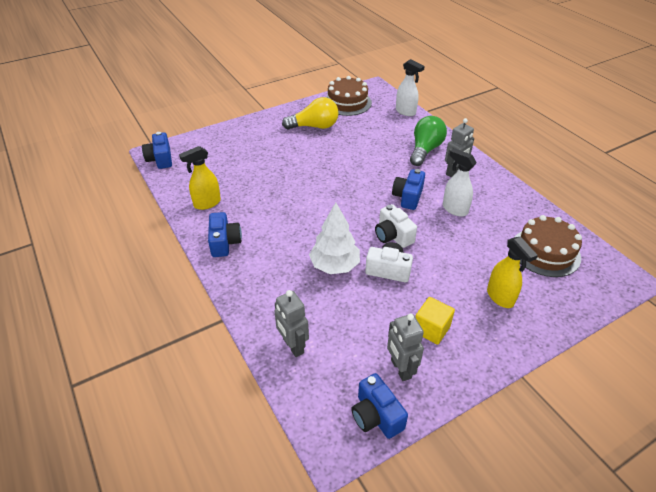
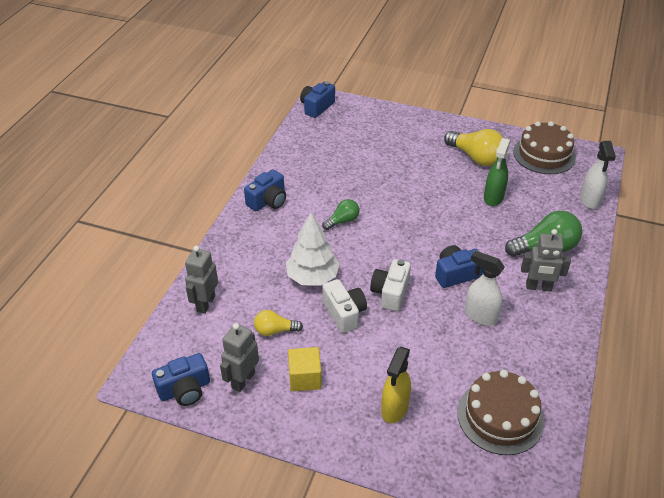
camera: 50 degrees right, 0 degrees up
yellow spray bottle [179,146,221,210] -> none
blue camera [351,373,408,439] -> blue camera turned 135 degrees counterclockwise [152,353,210,406]
white spray bottle [443,148,477,217] -> white spray bottle turned 60 degrees counterclockwise [465,250,505,326]
none -> yellow light bulb [254,310,303,336]
none -> green light bulb [322,199,359,230]
none -> green spray bottle [484,138,510,206]

